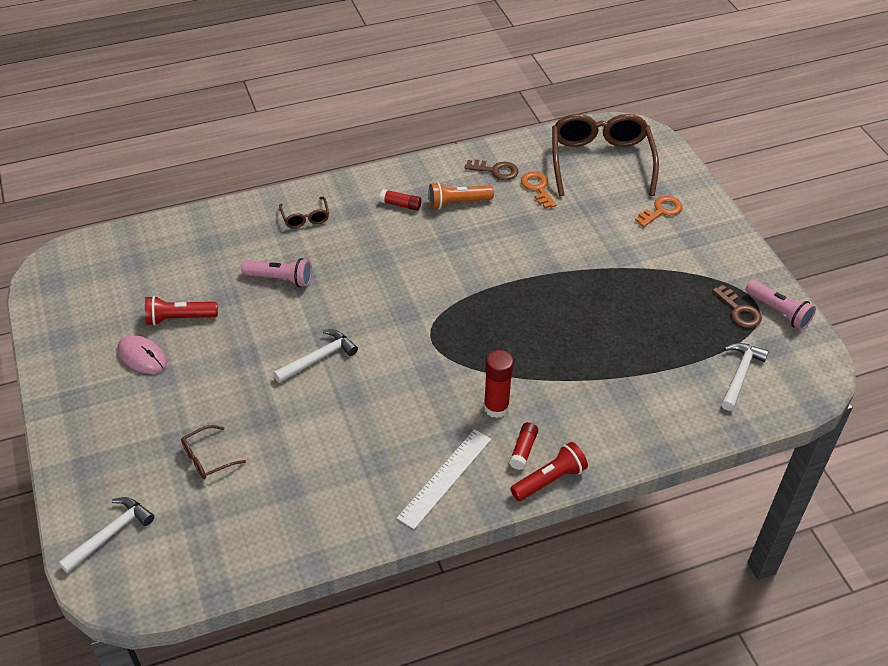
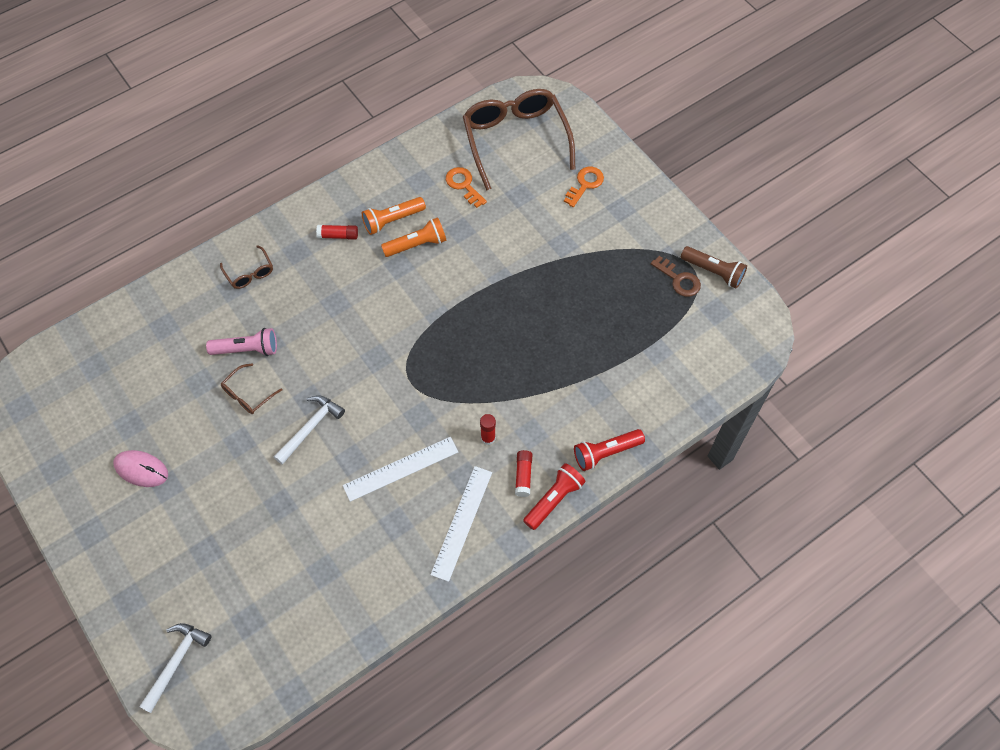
camera: 15 degrees left, 15 degrees up
red flashlight [145,296,218,326] -> red flashlight moved to [574,429,645,471]
brown glasses [181,425,246,479] -> brown glasses moved to [221,363,282,414]
brown key [465,160,518,180] -> none
red glue stick [484,350,514,418] -> red glue stick [480,414,496,445], size x0.62
white hammer [721,343,769,411] -> none
pink flashlight [746,280,816,330] -> brown flashlight [681,246,747,289]
none -> white ruler [343,437,458,502]
none -> orange flashlight [381,217,447,257]

